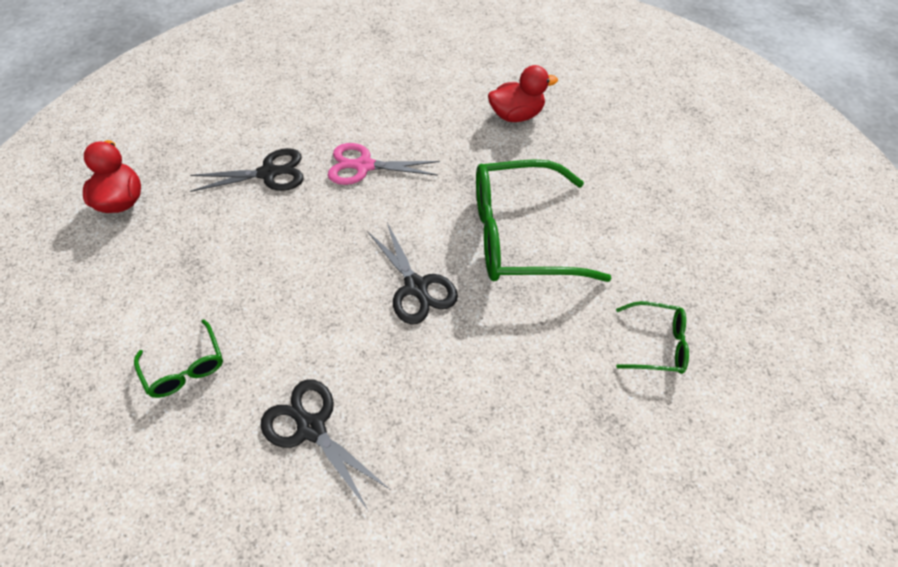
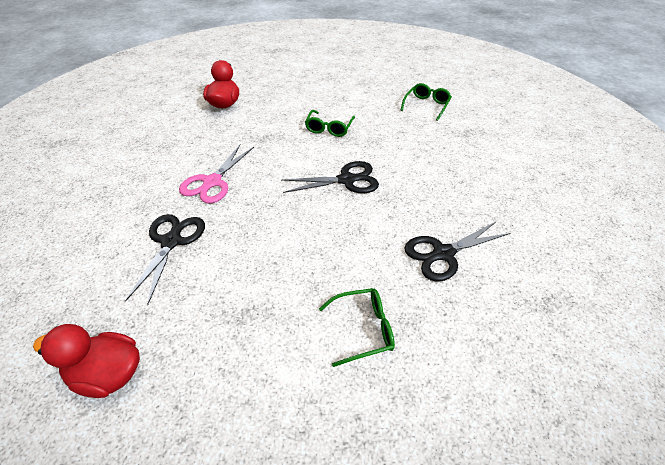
camera: 70 degrees left, 10 degrees down
green glasses [476,159,611,282] -> green glasses [305,110,355,137], size x0.47

